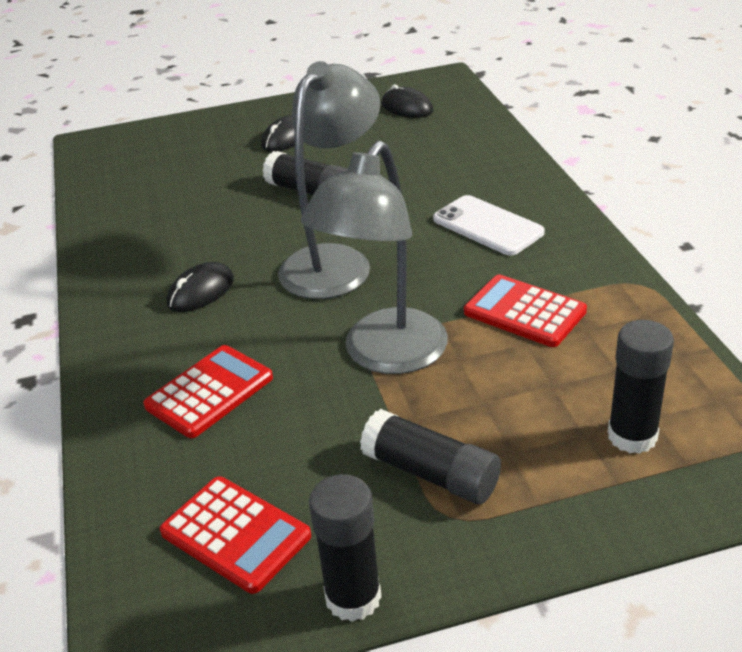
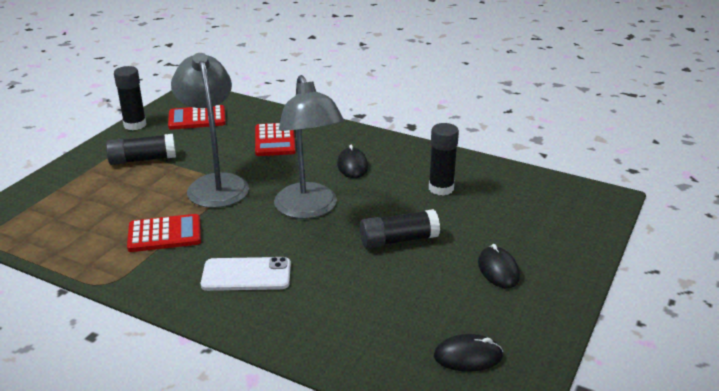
camera: 130 degrees right, 5 degrees down
black glue stick [608,320,674,454] -> black glue stick moved to [429,123,459,196]

